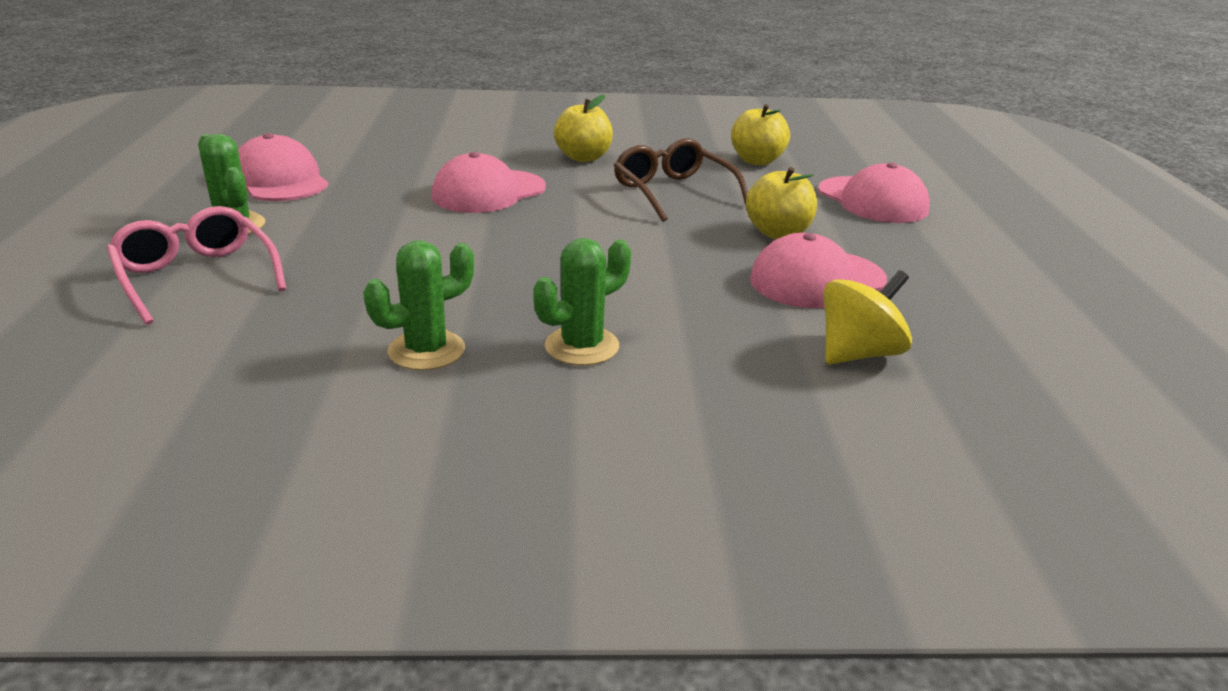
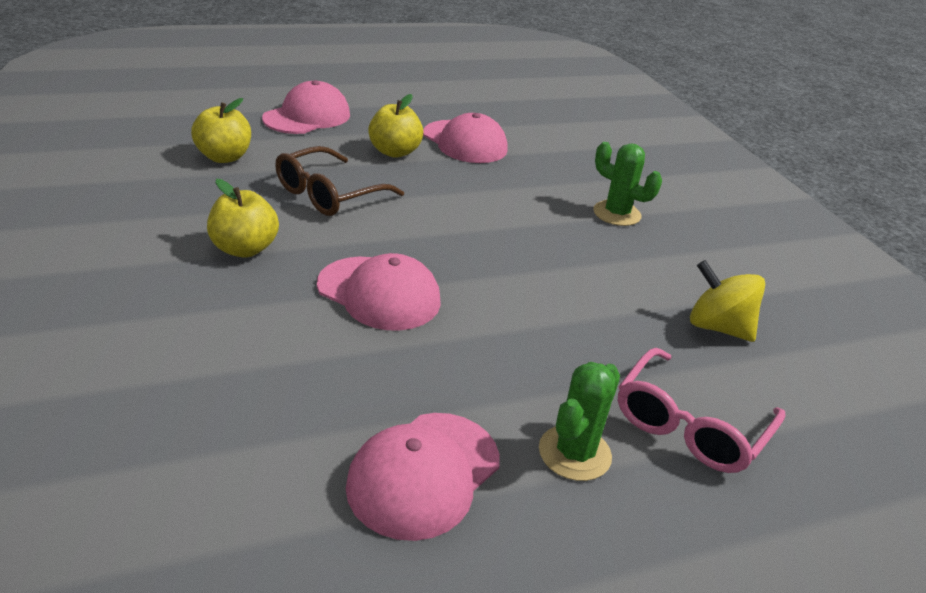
camera: 110 degrees left, 5 degrees up
green cactus [363,240,474,370] -> none
yellow spinning top [823,270,912,365] -> yellow spinning top moved to [690,260,765,342]

